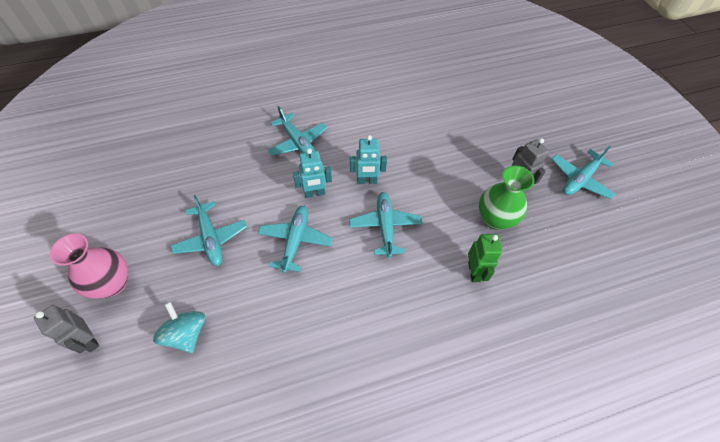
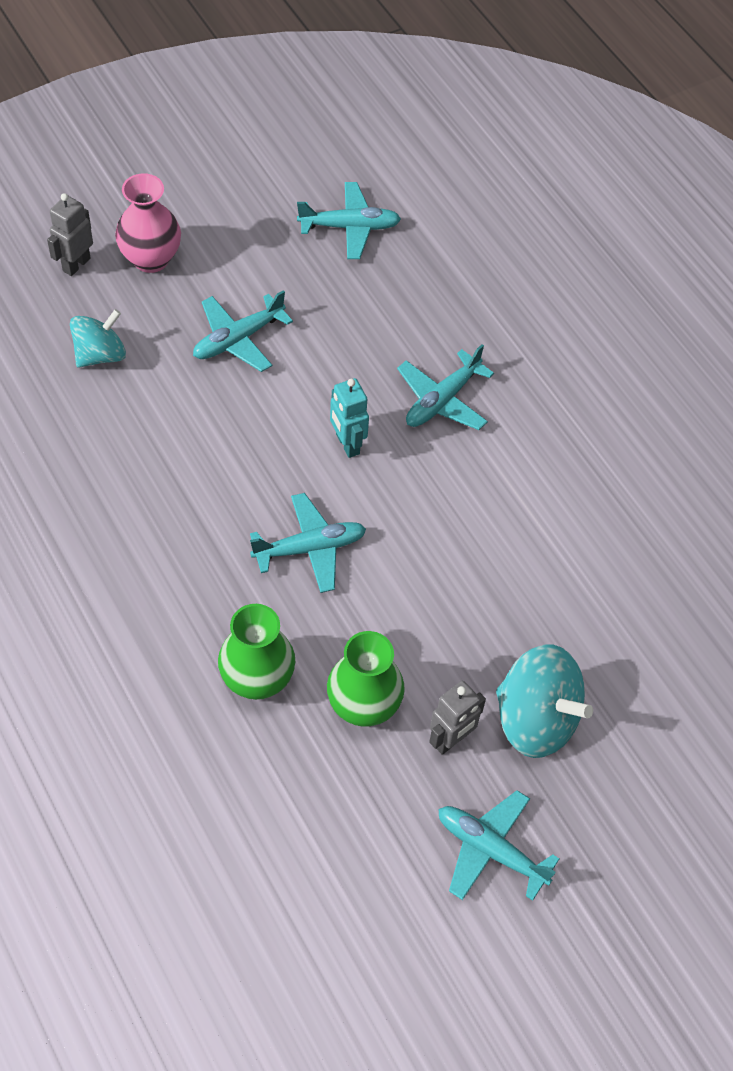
camera: 75 degrees right, 0 degrees up
turquoise plane [258,206,333,273] -> turquoise plane moved to [297,182,401,259]
turquoise robot [350,135,387,184] -> none
green robot [468,234,502,282] -> green vase [218,604,295,700]
none -> turquoise spinning top [496,645,593,758]

